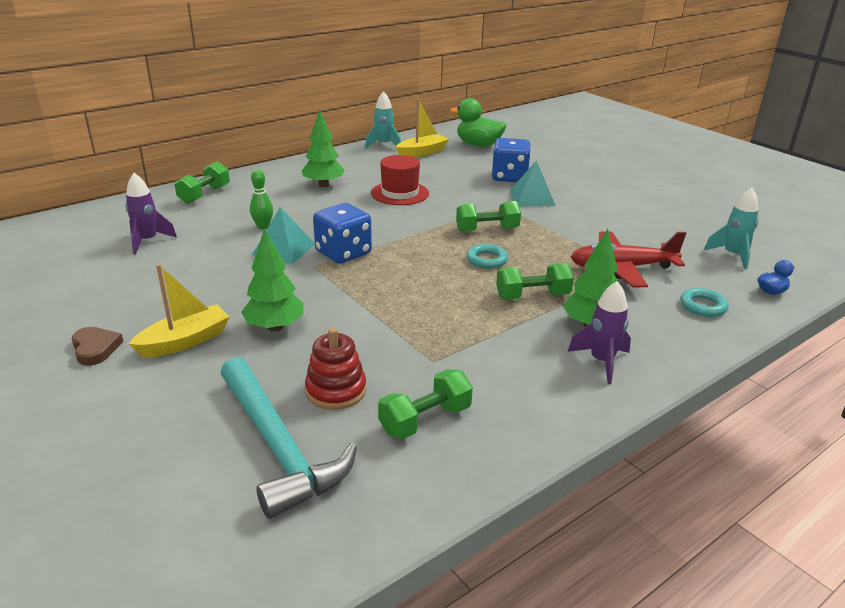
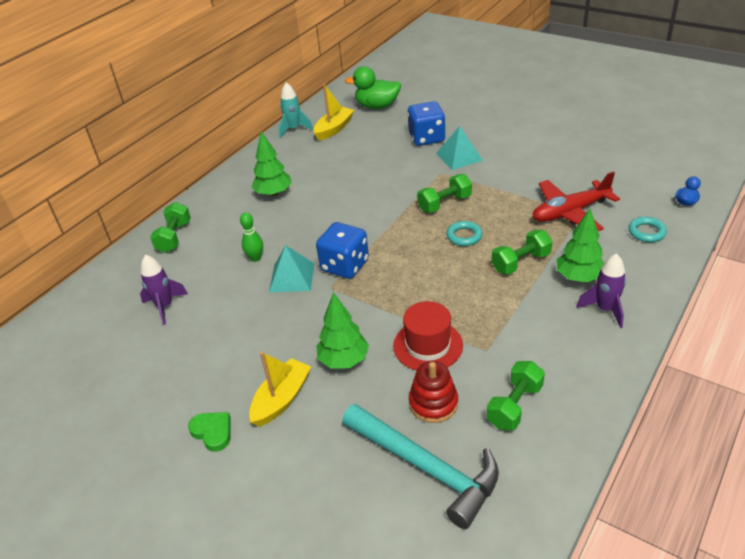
camera: 15 degrees left, 10 degrees up
brown heart [72,327,123,366] -> green heart [188,412,231,452]
red hat [371,155,429,205] -> red hat moved to [393,301,463,371]
turquoise rocket [704,188,759,269] -> none

